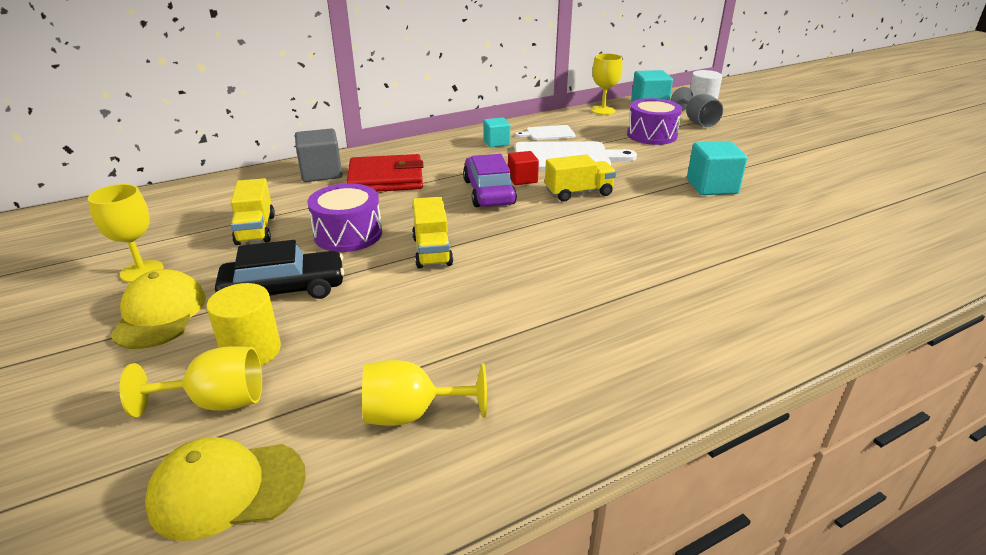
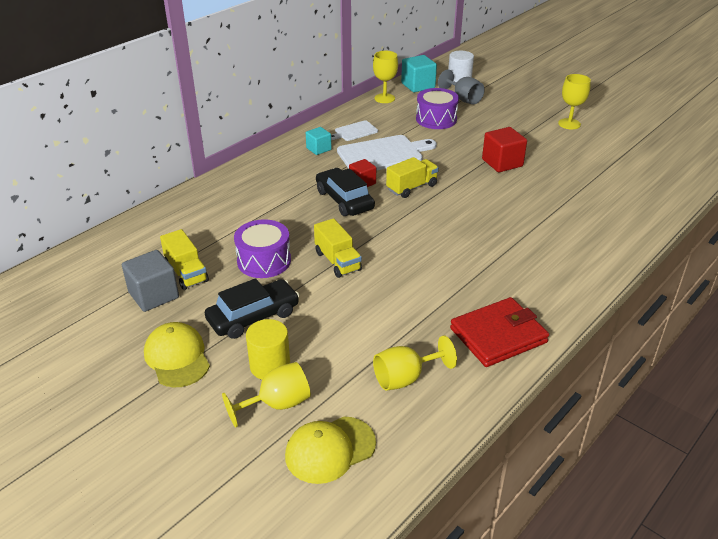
camera: 20 degrees left, 5 degrees up
yellow goblet [88,184,164,283] -> yellow goblet moved to [558,74,591,129]
grey cube [295,128,342,182] -> grey cube moved to [122,250,179,312]
red wallet [347,154,424,192] -> red wallet moved to [450,297,549,367]
purple car [463,154,517,207] -> black car [316,168,375,216]
turquoise cube [687,141,747,195] -> red cube [482,127,527,172]

